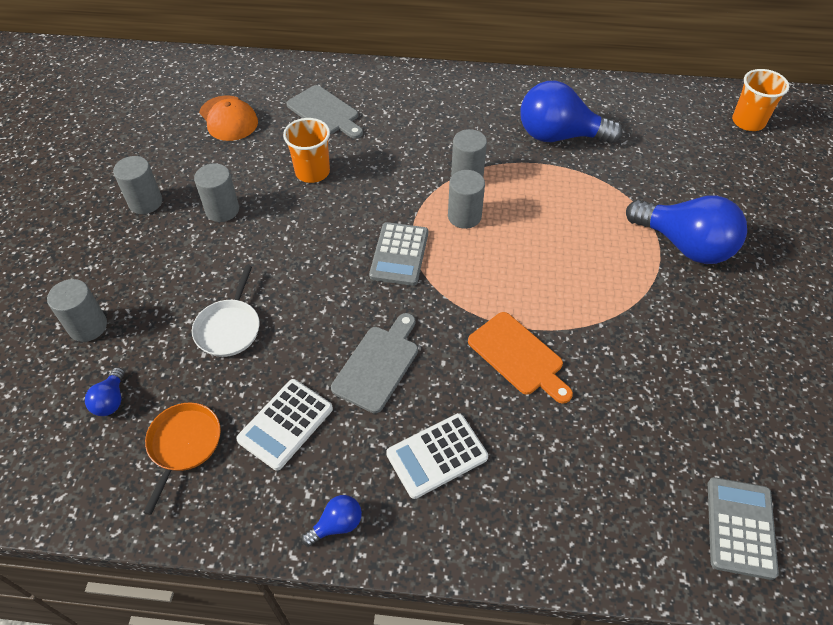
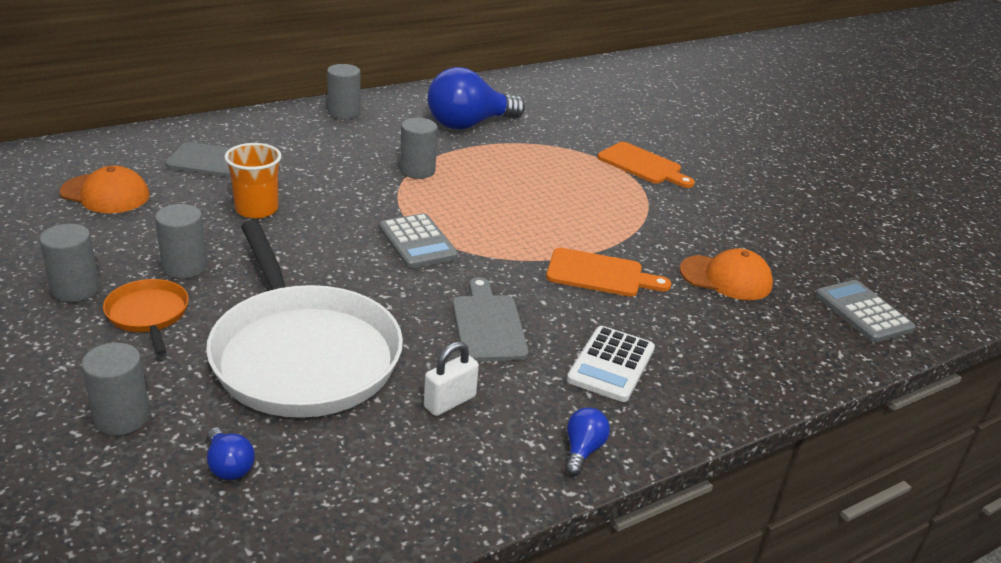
camera: 40 degrees left, 20 degrees down
orange pan [143,402,221,515] -> orange pan moved to [103,279,189,355]
white pan [192,265,260,357] -> white pan [206,220,403,418], size x2.24
white calculator [236,379,333,471] -> white padlock [424,342,479,416]
grey cylinder [448,170,485,229] -> grey cylinder moved to [327,64,360,119]
blue light bulb [626,196,747,264] -> orange cutting board [597,142,695,188]
orange cup [732,69,789,131] -> none
none -> orange cap [680,248,773,300]

